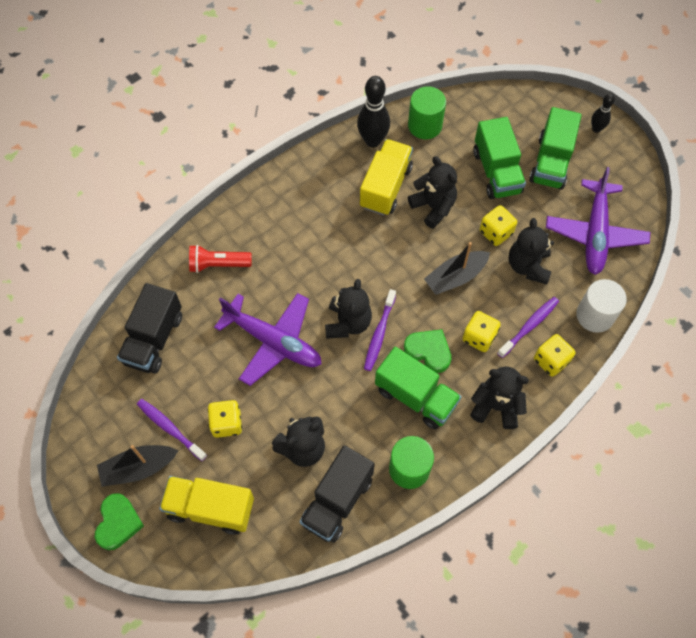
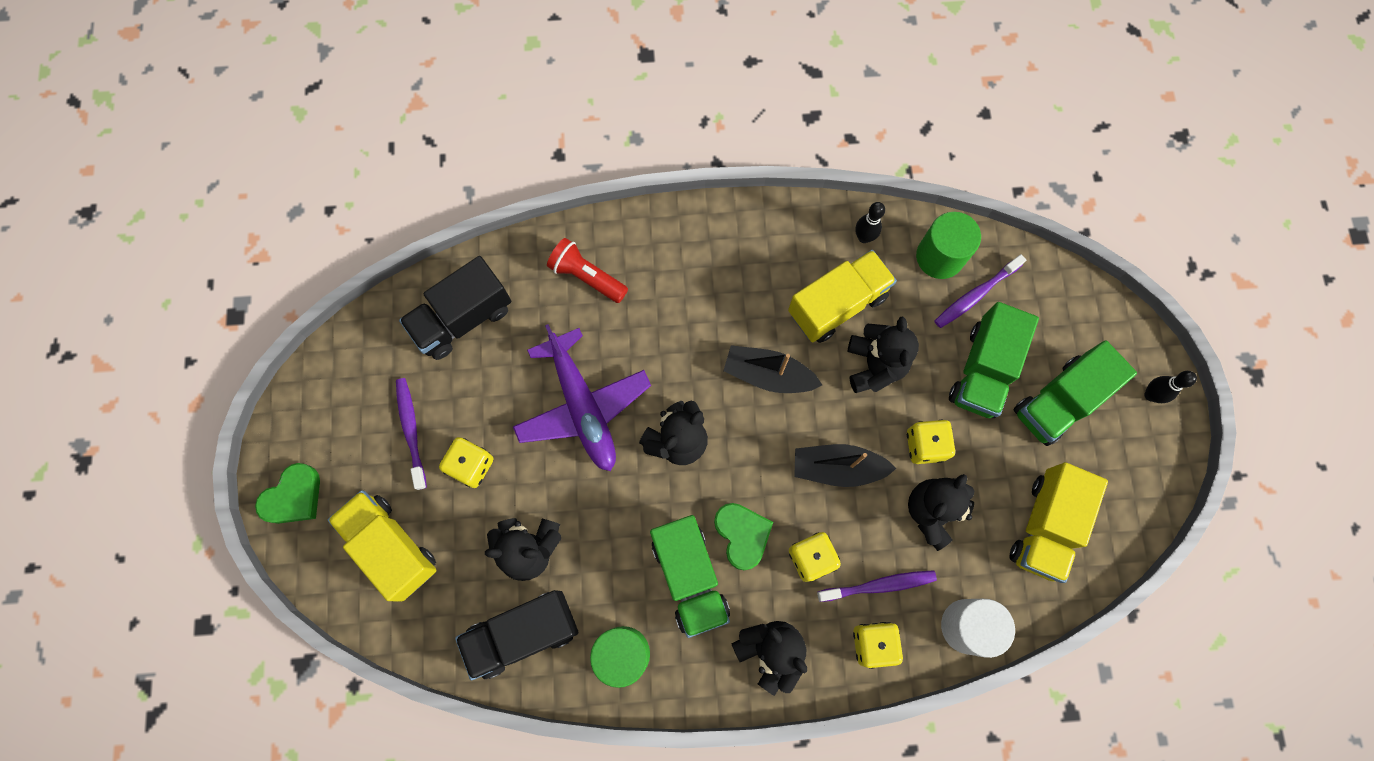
camera: 35 degrees right, 10 degrees up
black boat [97,445,178,487] -> black boat moved to [723,345,822,393]
black bowling pin [357,76,390,148] -> black bowling pin [855,202,885,243], size x0.56
purple toothbrush [364,289,396,371] -> purple toothbrush moved to [934,254,1026,328]
purple plane [546,167,650,275] -> yellow truck [1010,462,1108,583]

